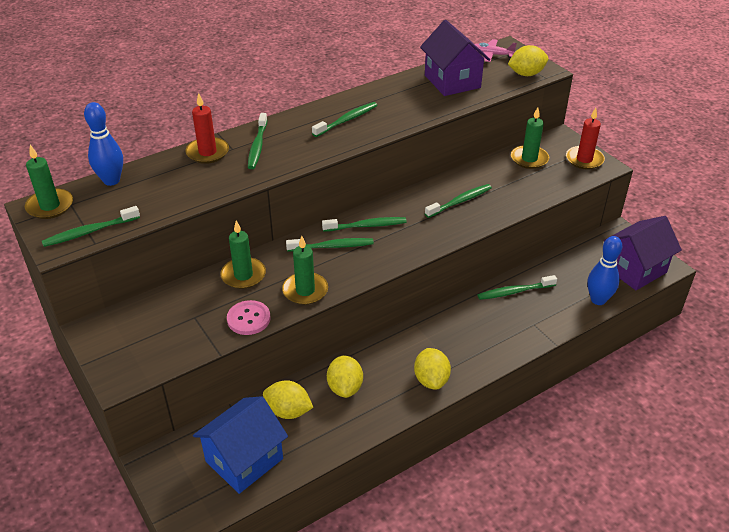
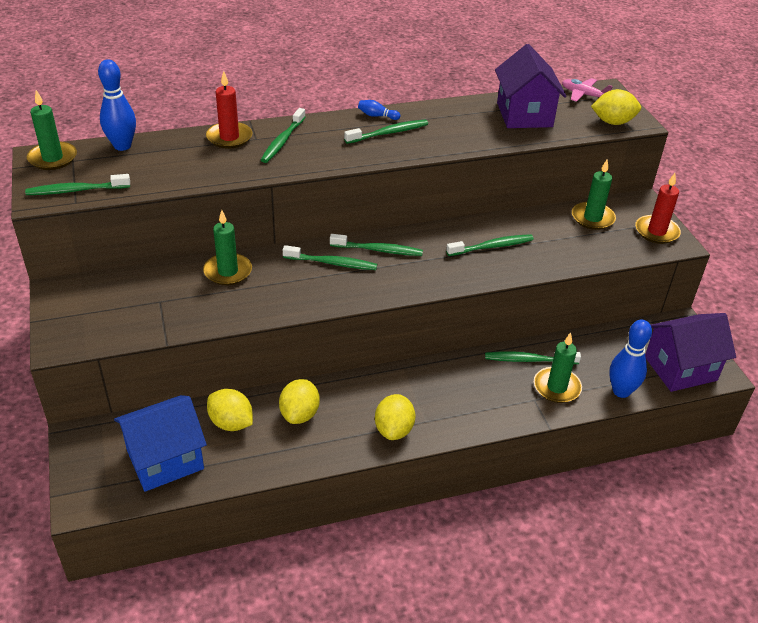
camera: 15 degrees right, 0 degrees up
pink button [227,300,270,335] -> none
green candle [282,236,328,305] -> green candle moved to [534,332,582,403]
none -> blue bowling pin [358,100,400,120]

